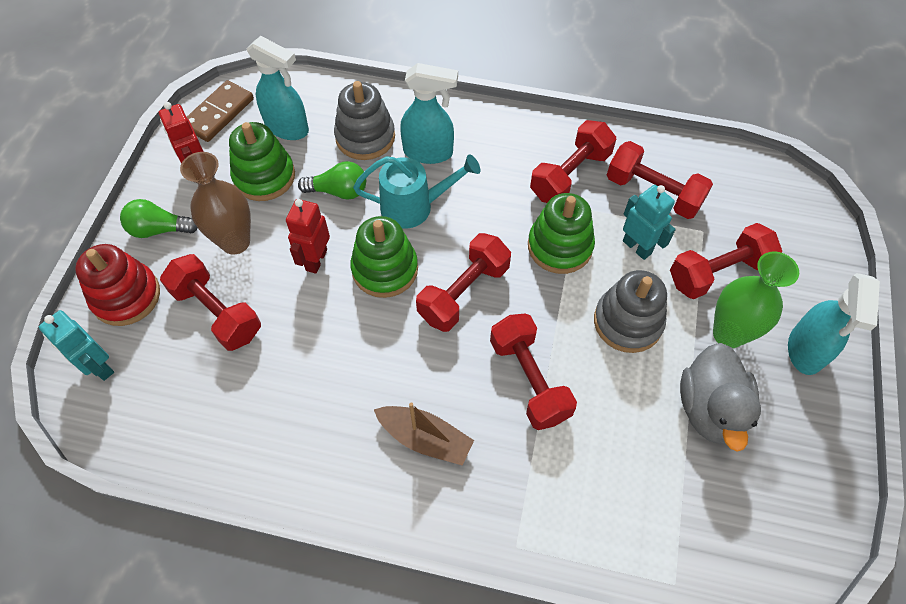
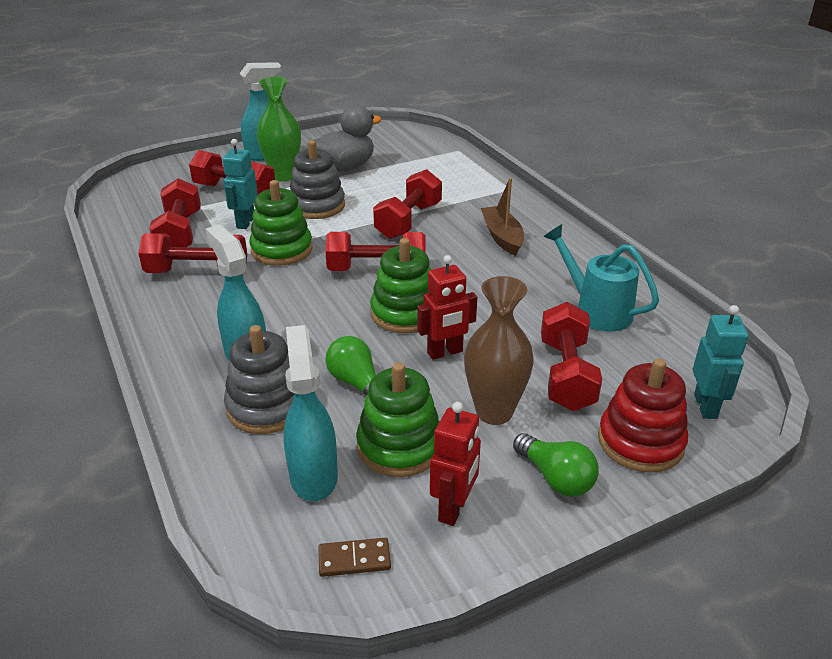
camera: 130 degrees left, 25 degrees down
brown domino [187,80,254,142] -> brown domino [318,538,391,577], size x0.59
turquoise watering can [353,154,480,229] -> turquoise watering can moved to [543,224,659,331]

